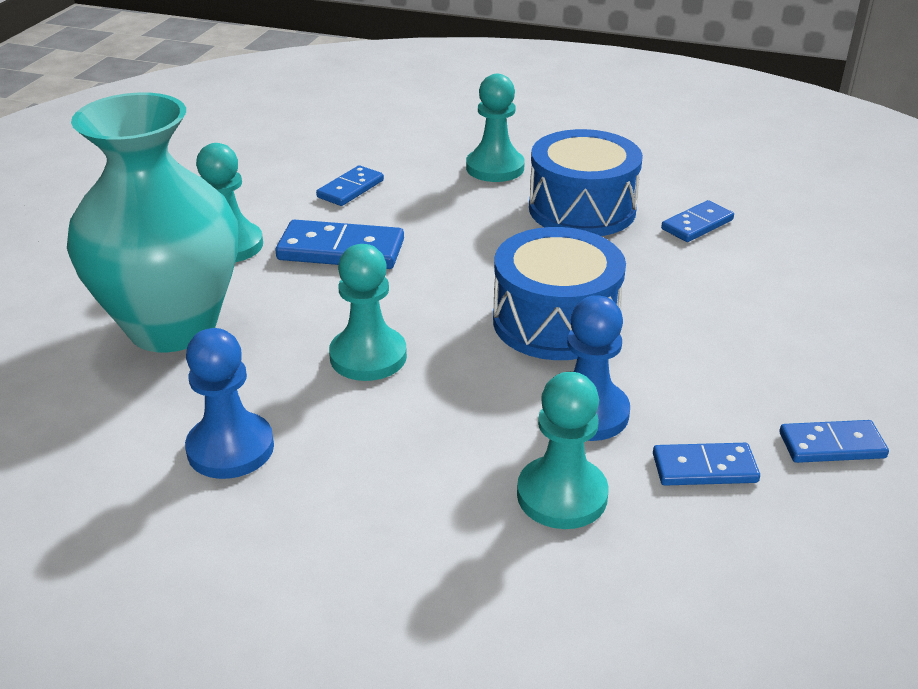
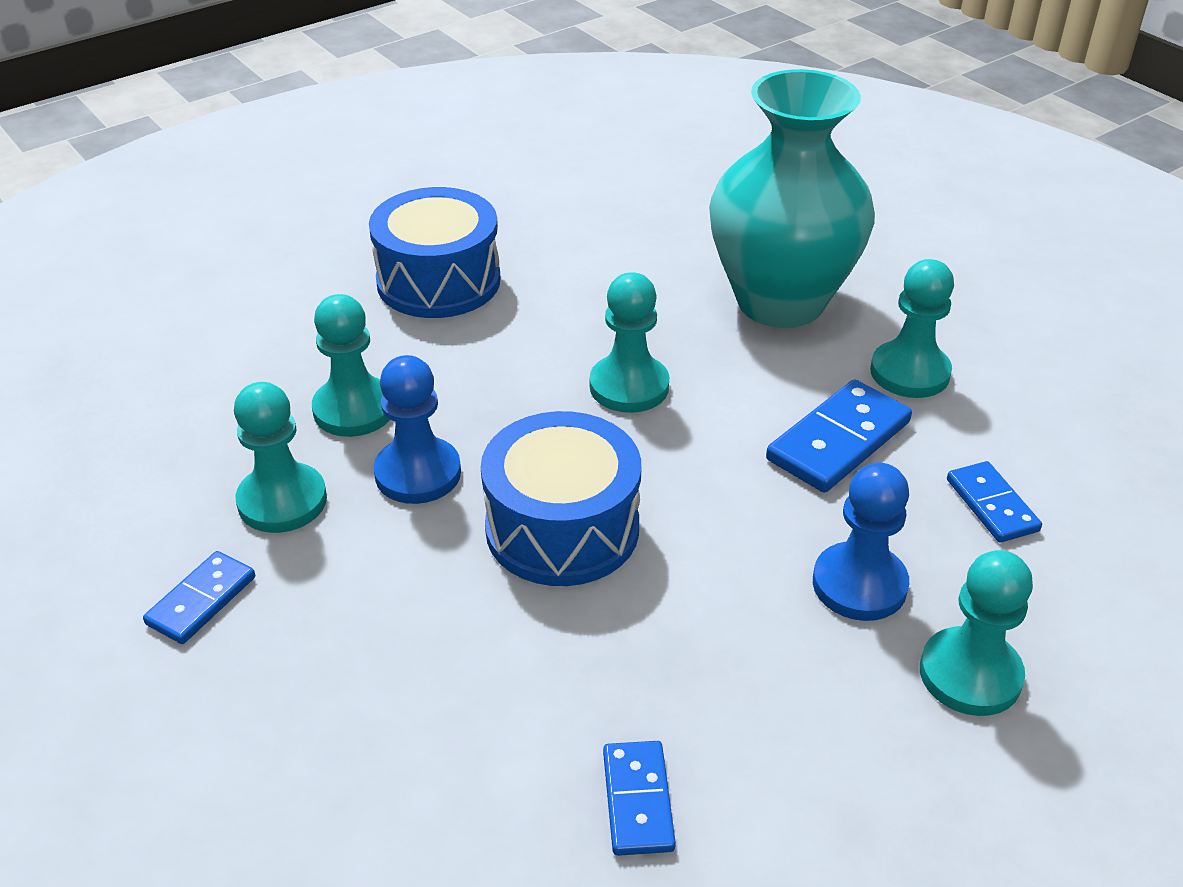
camera: 125 degrees right, 5 degrees up
blue pawn [185,328,274,479] -> blue pawn moved to [813,462,909,621]
blue drum [529,129,643,236] -> blue drum moved to [369,187,501,318]
blue domino [653,443,760,486] -> turquoise pawn [234,382,327,533]

